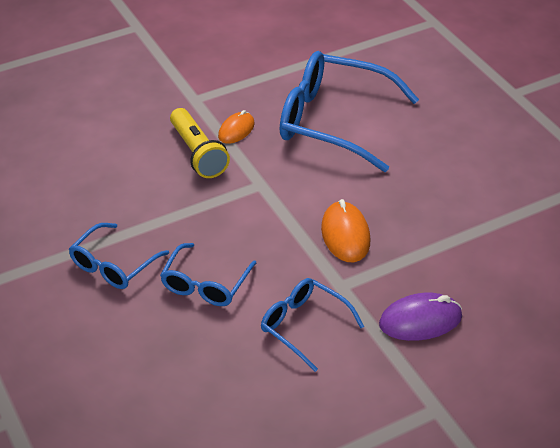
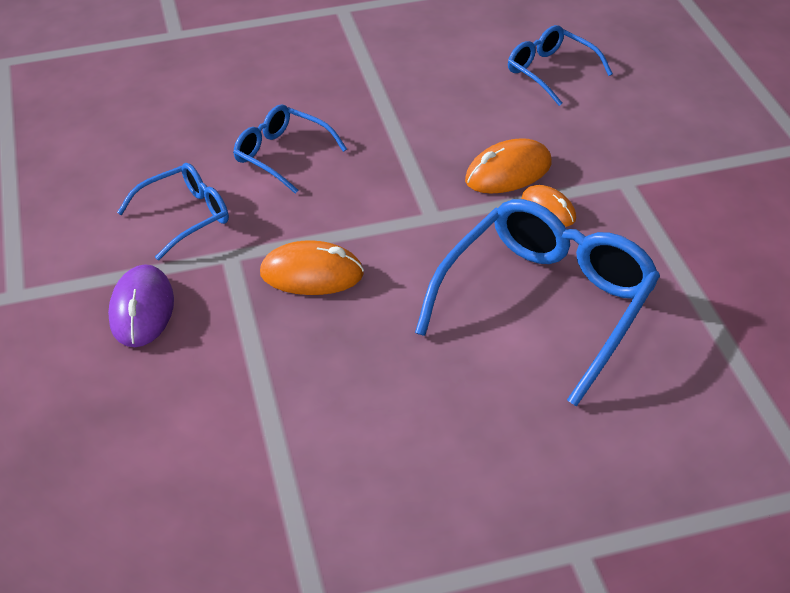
camera: 105 degrees right, 0 degrees up
blue glasses [69,223,169,289] -> blue glasses moved to [508,25,613,106]
yellow flashlight [170,108,230,178] -> orange mouse [465,138,552,194]

